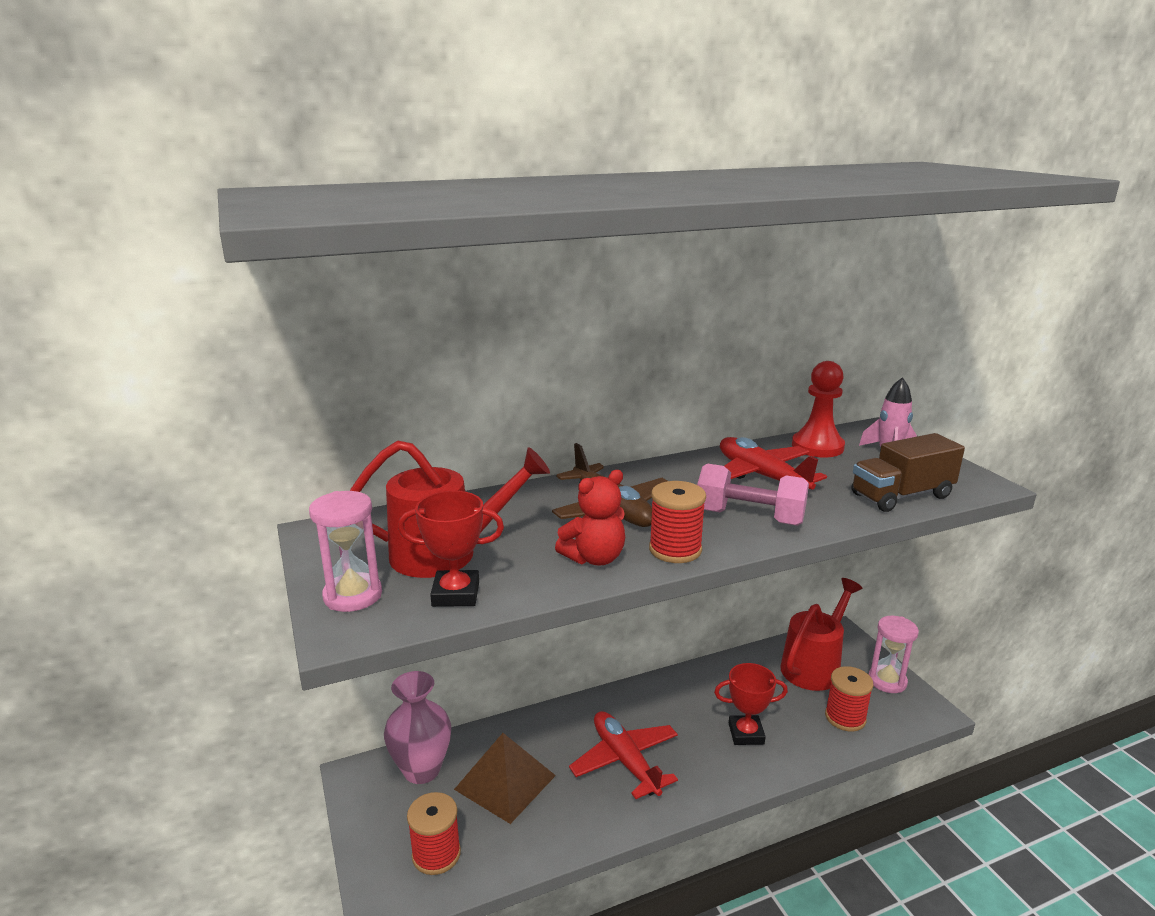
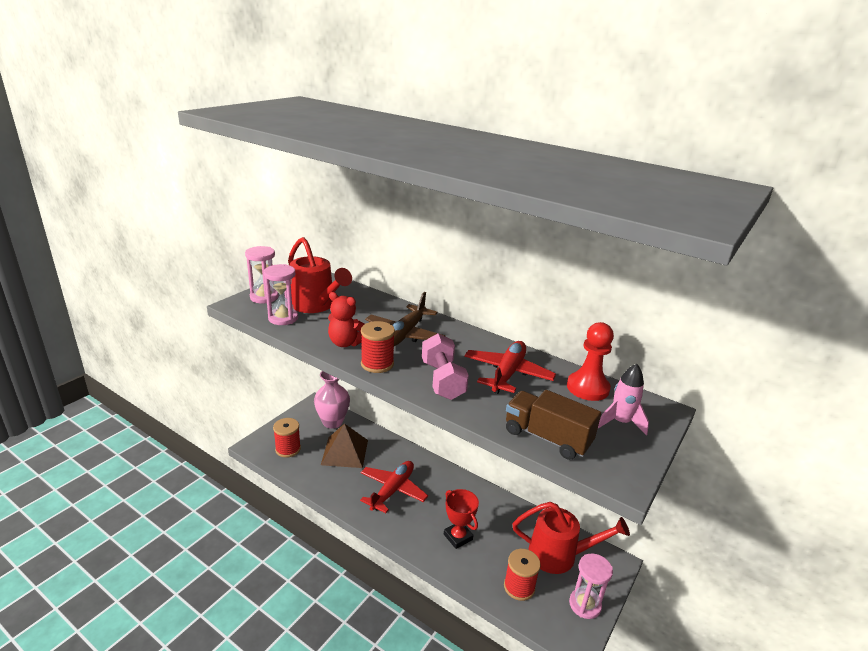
camera: 55 degrees right, 5 degrees up
red trophy [398,491,504,607] -> pink hourglass [264,264,298,325]

